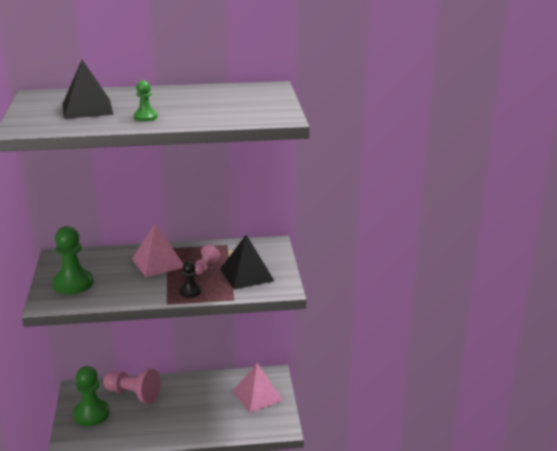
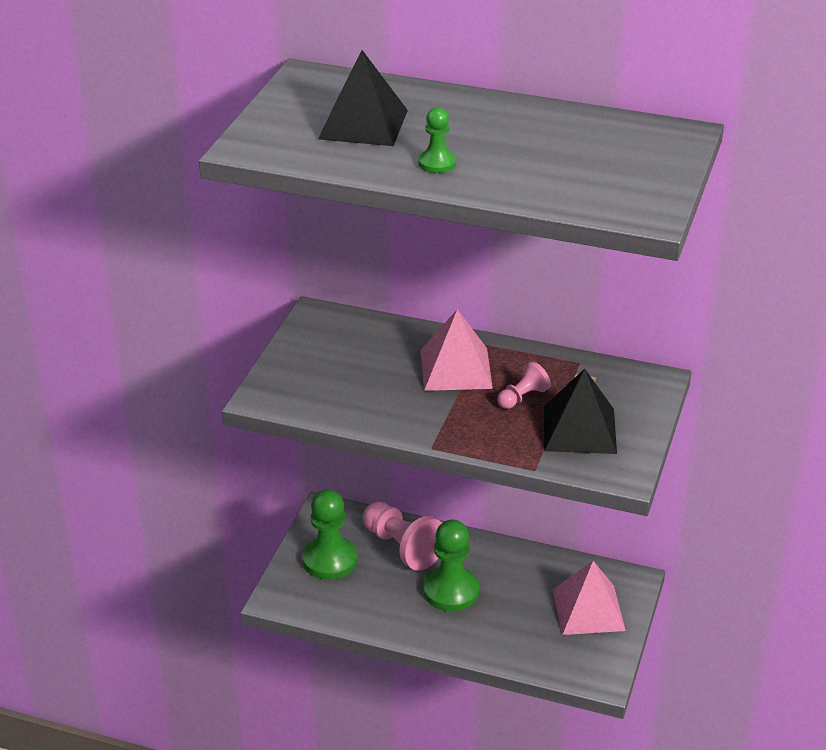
camera: 25 degrees right, 10 degrees up
green pawn [53,226,93,294] -> green pawn moved to [423,520,479,611]
black pawn [180,261,201,298] -> none

